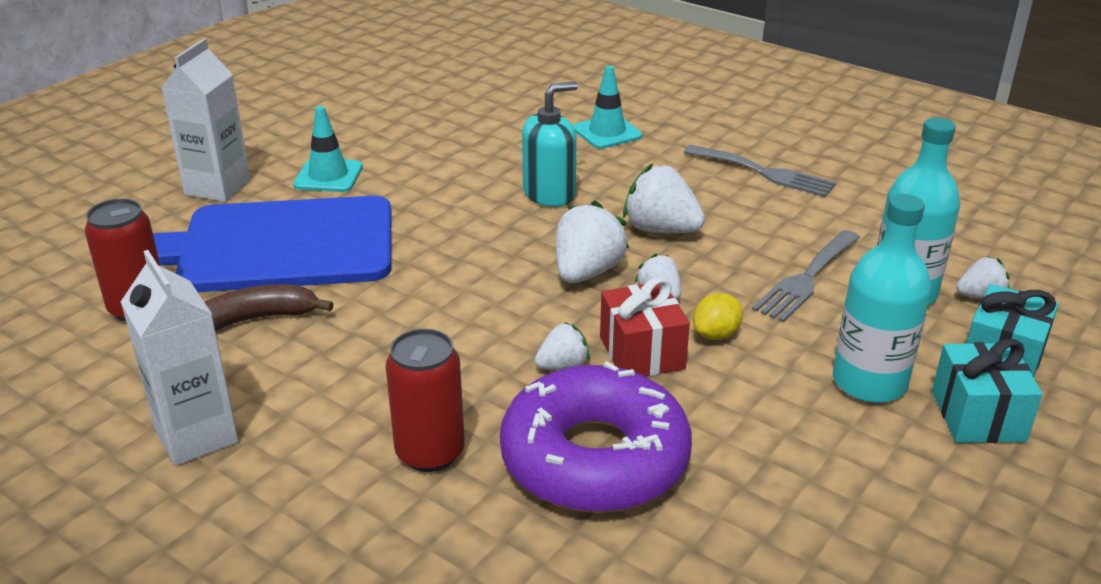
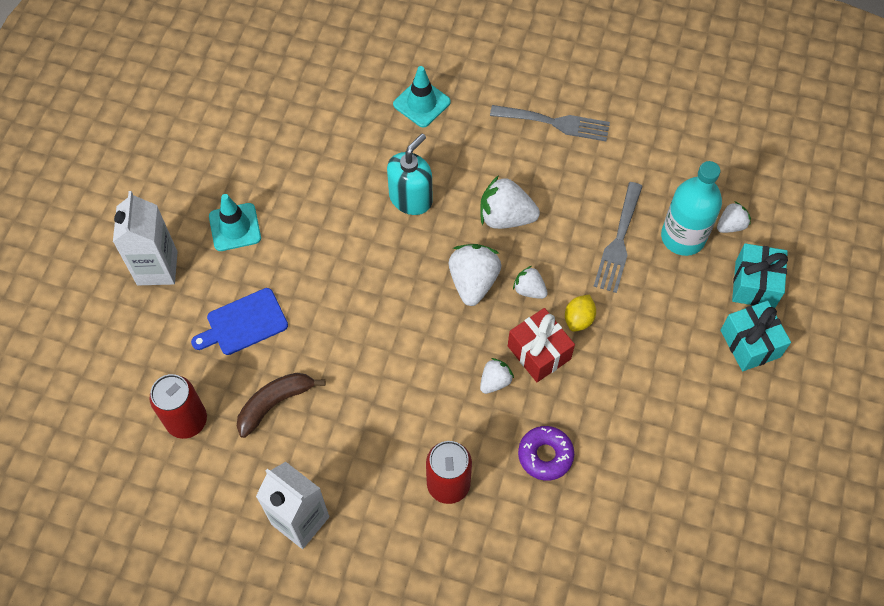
camera: 20 degrees left, 30 degrees up
blue cutting board [153,196,391,292] -> blue cutting board [191,288,288,355], size x0.46
purple donut [500,361,692,513] -> purple donut [518,426,574,481], size x0.48
turquoise bottle [833,194,931,403] -> none

